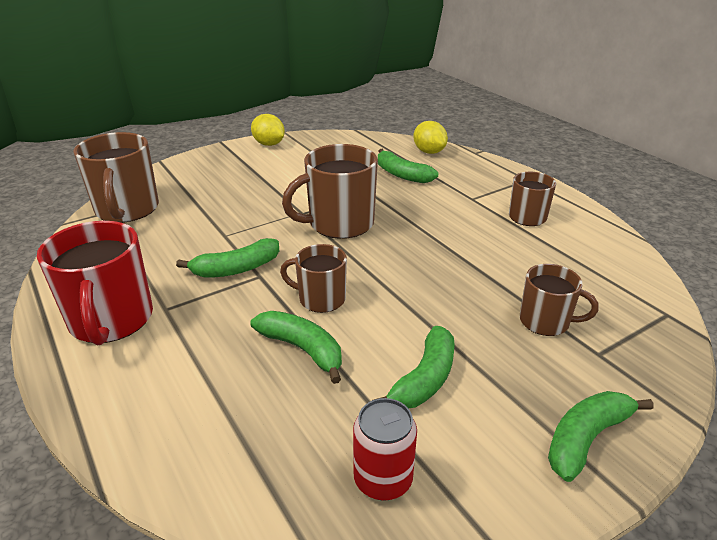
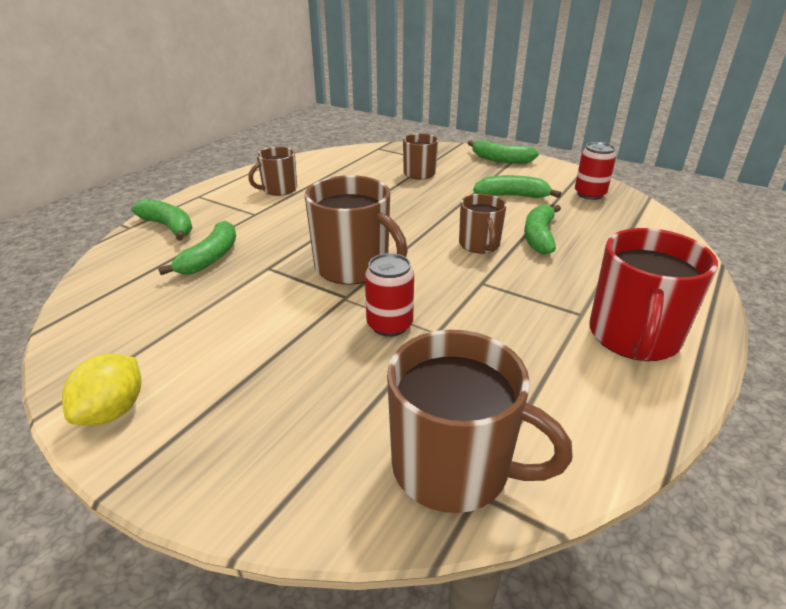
camera: 115 degrees left, 0 degrees up
red mug [37,221,153,346] -> red mug turned 150 degrees clockwise [589,228,718,361]
brown mug [73,132,159,223] -> brown mug turned 60 degrees clockwise [387,330,573,513]
green banana [176,238,279,278] -> green banana moved to [131,199,192,241]
yellow lemon [413,121,448,154] -> none
none -> red can [365,253,414,337]

